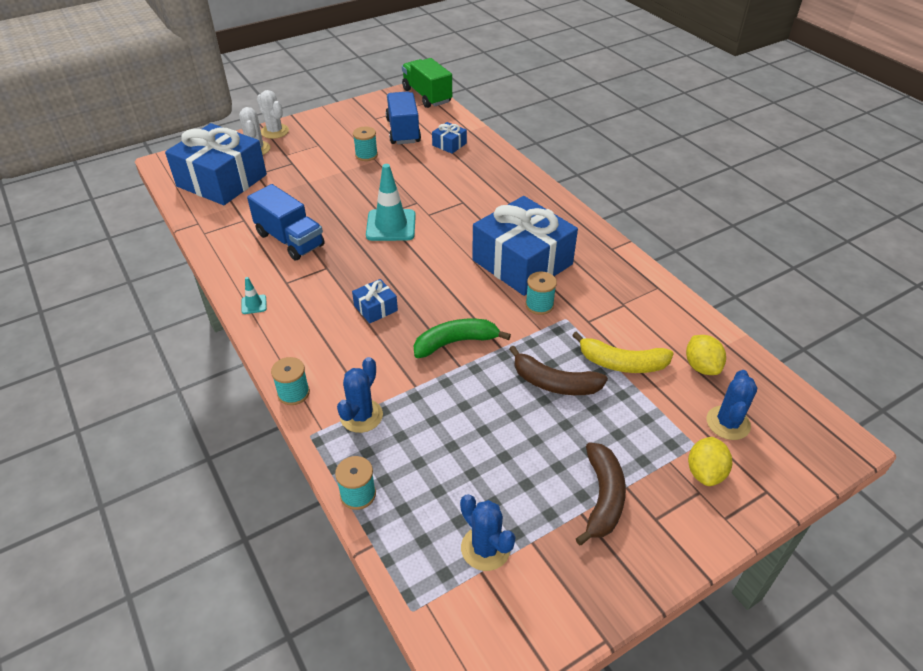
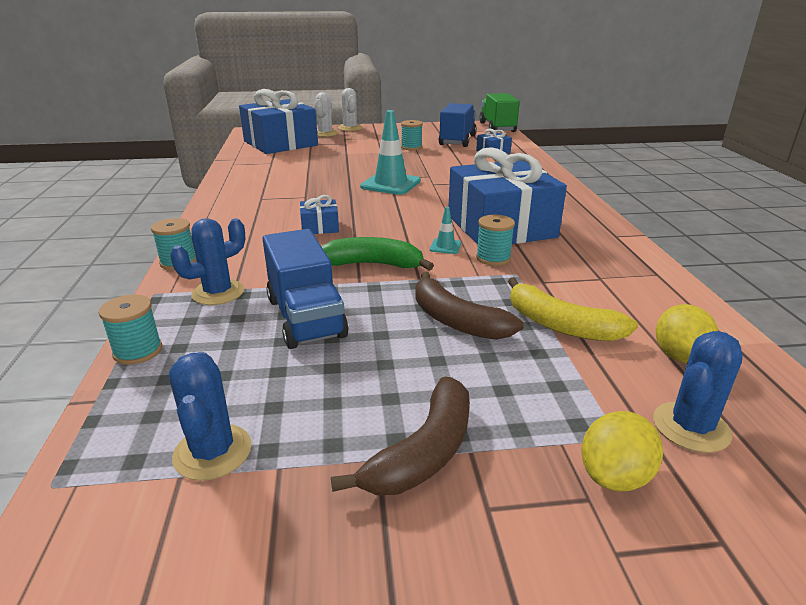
camera: 25 degrees right, 15 degrees down
turquoise traffic cone [241,277,267,314] -> turquoise traffic cone moved to [430,207,461,254]
blue truck [247,184,325,261] -> blue truck moved to [262,229,349,349]

